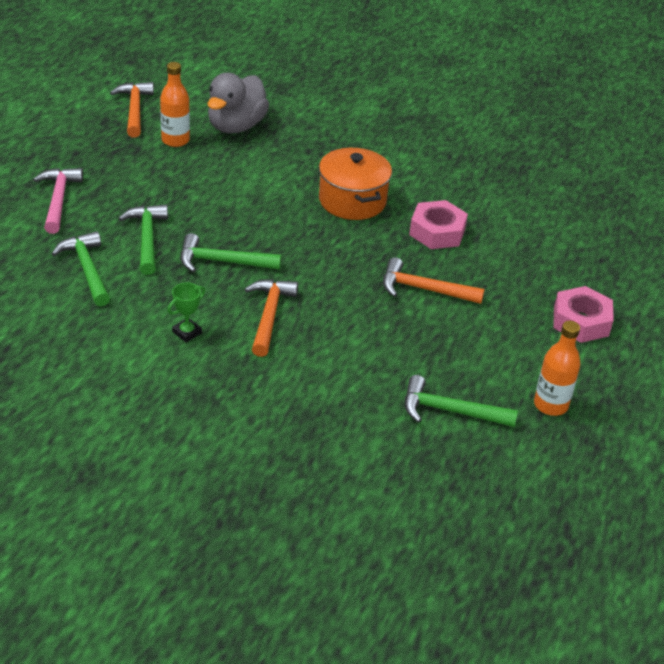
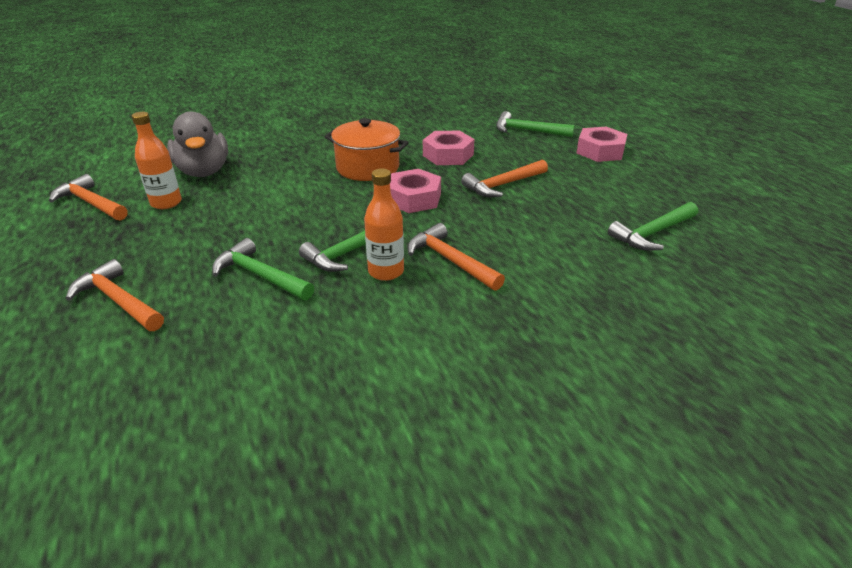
camera: 45 degrees left, 5 degrees down
pink hammer [33,168,83,234] -> orange hammer [66,259,164,331]
green hammer [52,231,110,306] -> green hammer moved to [496,111,575,137]
green trophy [168,282,205,342] -> none
orange bottle [534,321,581,416] -> orange bottle moved to [364,168,404,281]
none -> pink nut [390,169,441,213]

